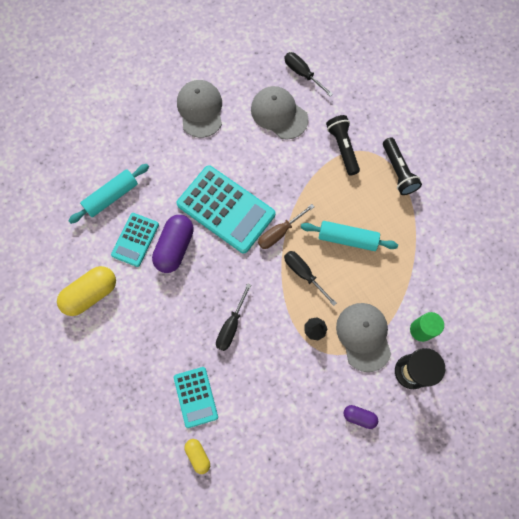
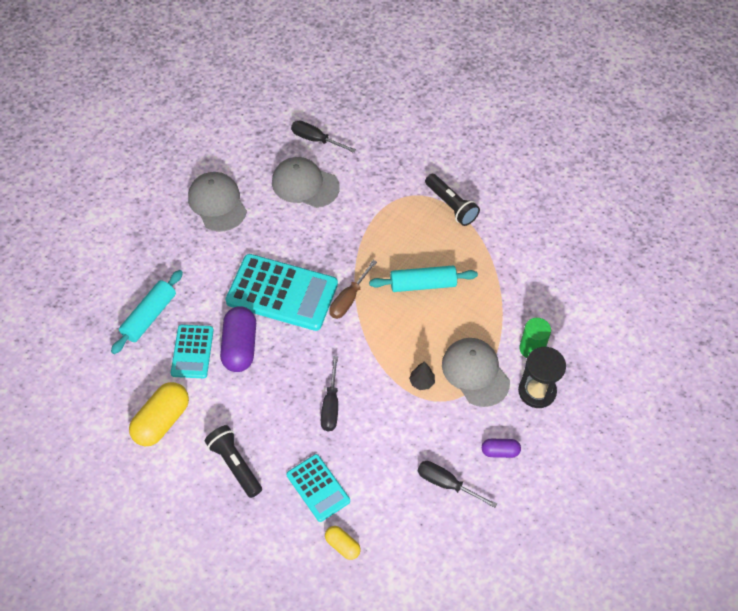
camera: 20 degrees left, 15 degrees down
black screwdriver [284,251,337,306] -> black screwdriver moved to [418,461,497,508]
black flashlight [326,115,360,176] -> black flashlight moved to [205,425,262,498]

